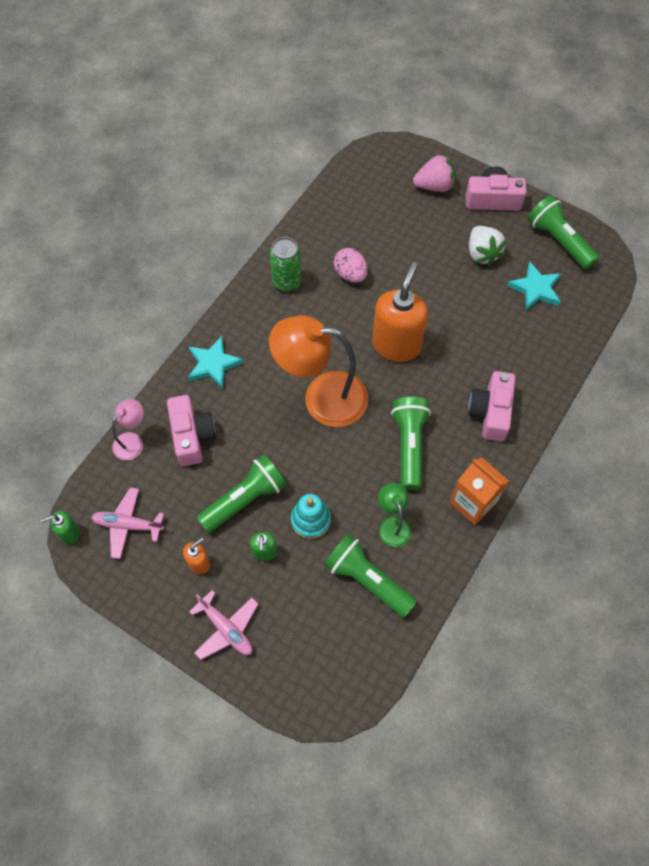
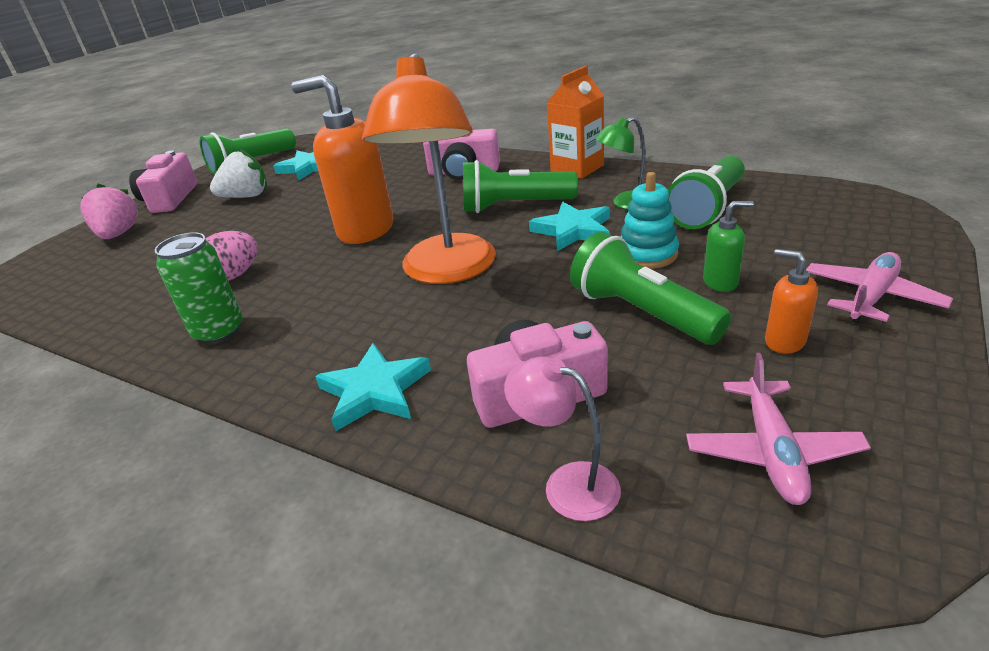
camera: 90 degrees left, 30 degrees down
green soap dispenser [41,511,80,545] -> none
none -> turquoise star [529,202,610,251]

